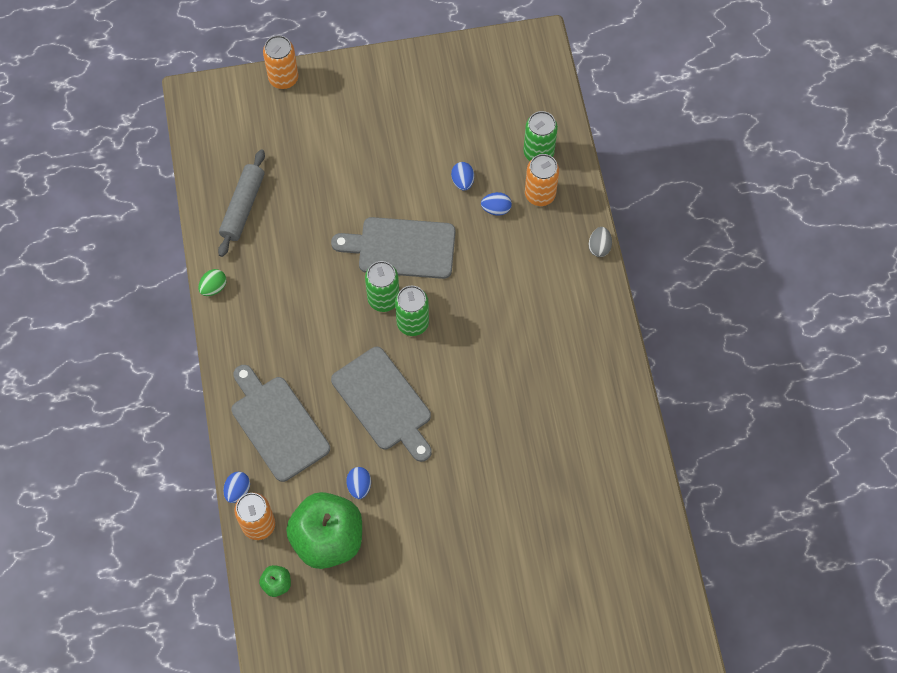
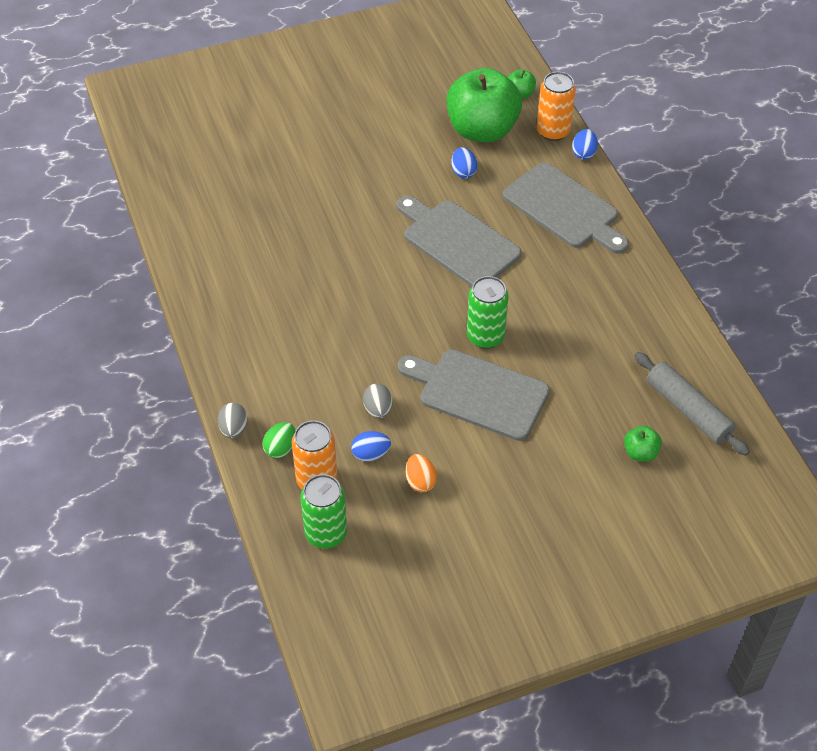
camera: 170 degrees right, 15 degrees down
green egg [198,269,226,296] -> green egg moved to [262,422,295,458]
grey rolling pin [218,149,265,257] -> grey rolling pin turned 45 degrees counterclockwise [634,352,750,456]
orange can [263,35,299,89] -> none
grey cutting board [331,217,455,279] -> grey cutting board turned 150 degrees counterclockwise [398,349,550,441]
green can [395,286,429,336] -> none
blue egg [451,162,474,190] -> orange egg [406,454,437,492]
none -> grey egg [363,384,392,419]
none -> green apple [624,426,662,462]

